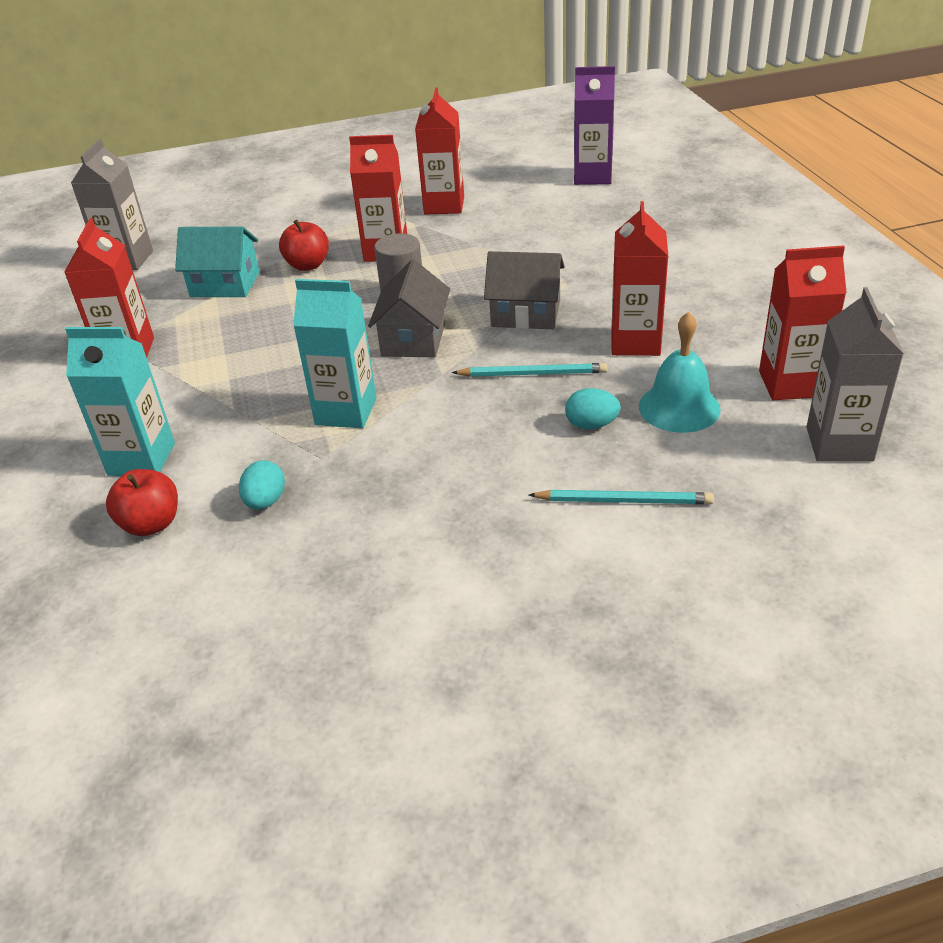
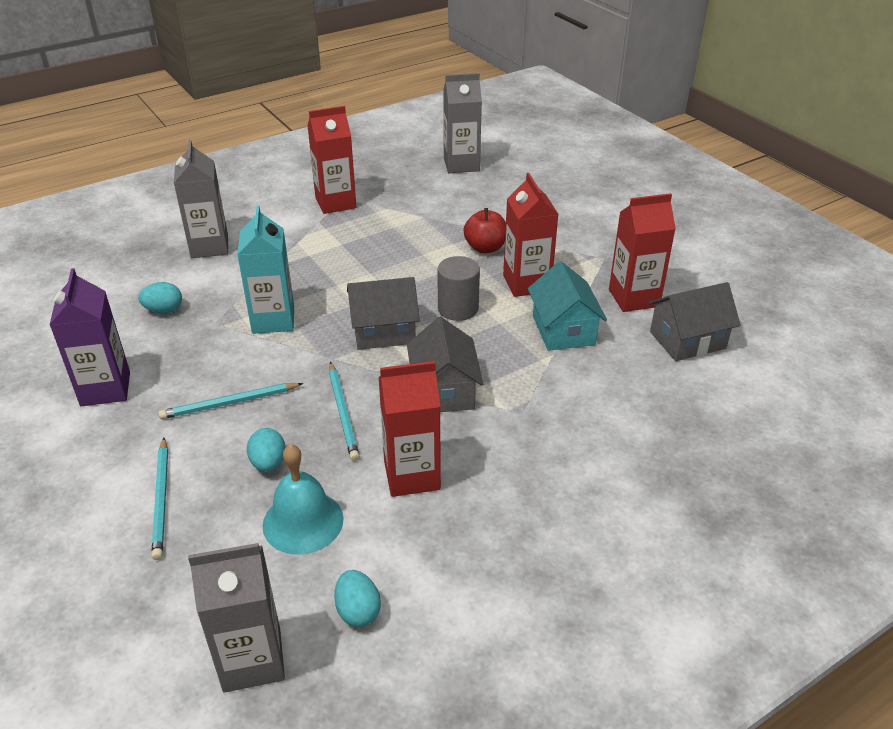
camera: 70 degrees right, 0 degrees up
turquoise carton [65,327,175,476] -> grey carton [174,140,228,258]
red apple [106,469,178,536] -> none
turquoise house [175,227,259,297] -> turquoise house moved to [528,261,607,351]
purple carton [574,66,615,185] -> purple carton moved to [49,268,130,406]
red carton [759,245,847,400] -> turquoise egg [334,570,381,627]
none -> turquoise pencil [159,383,303,419]
none -> grey house [649,282,740,361]

